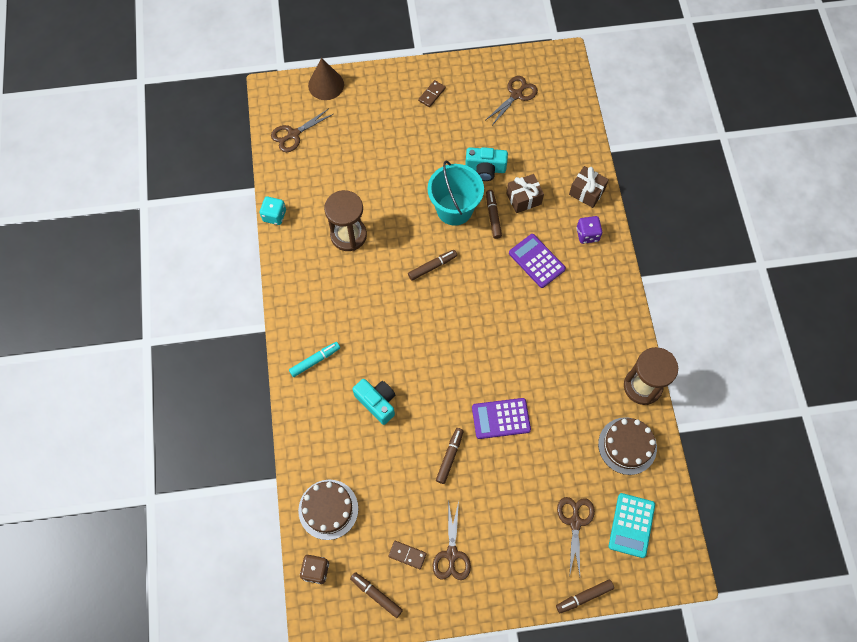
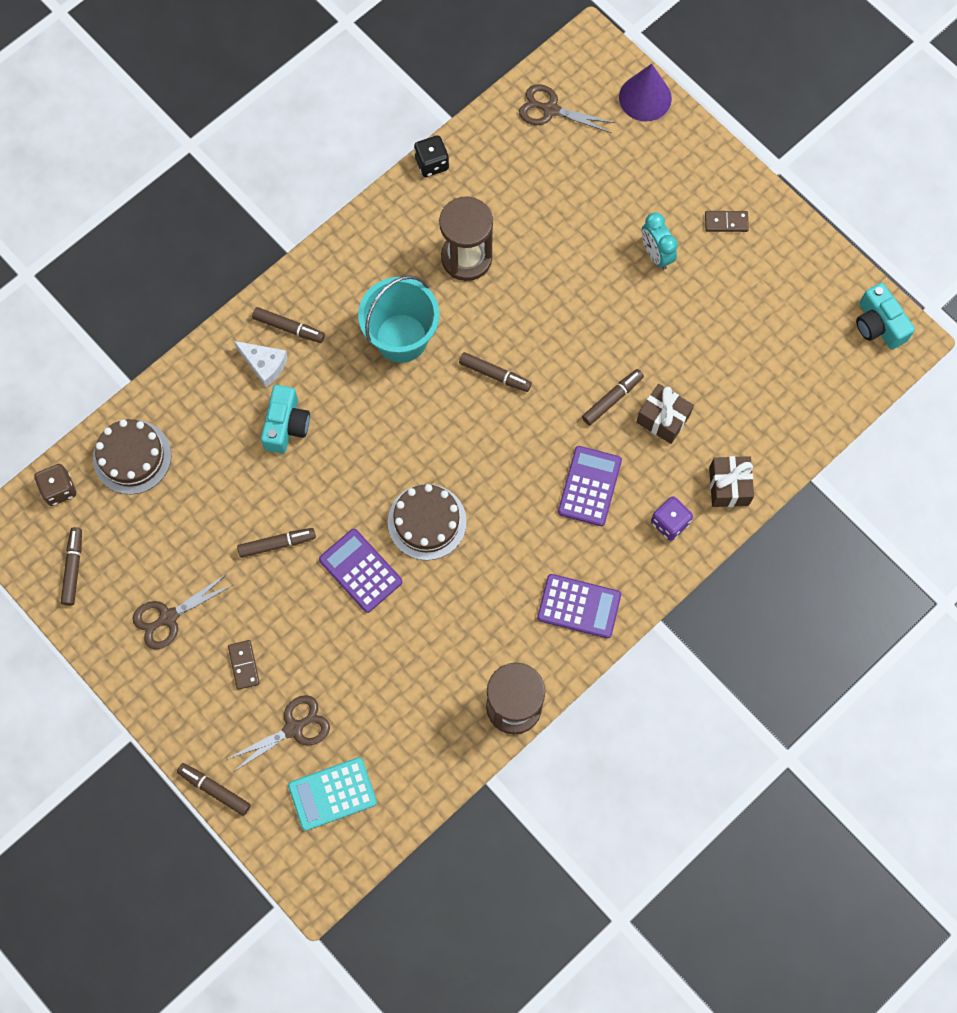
camera: 55 degrees right, 5 degrees up
turquoise dice [260,196,286,225] -> black dice [414,135,449,177]
turquoise marker [289,342,340,377] -> brown marker [252,307,325,343]
brown cone [308,58,344,100] -> purple cone [619,64,672,121]
brown domino [388,541,427,569] -> brown domino moved to [228,640,260,690]
turquoise bucket [427,161,484,226] -> turquoise bucket moved to [358,275,440,363]
turquoise camera [465,147,508,181] -> turquoise camera moved to [856,283,915,349]
brown scissors [486,76,538,124] -> none
brown cake [598,417,657,475] -> brown cake moved to [388,484,467,560]
none -> white cheese [234,341,288,387]
none -> purple calculator [537,574,621,638]
none -> turquoise clock [642,212,678,270]

